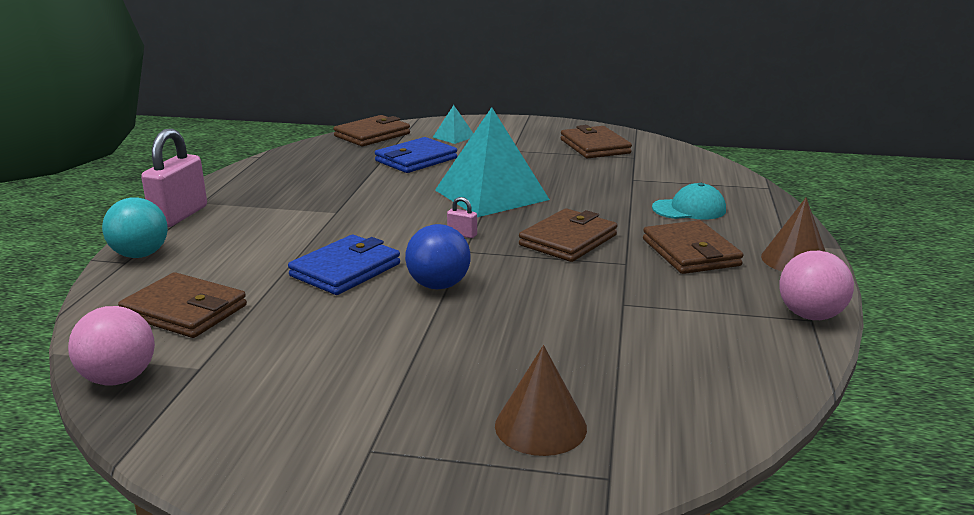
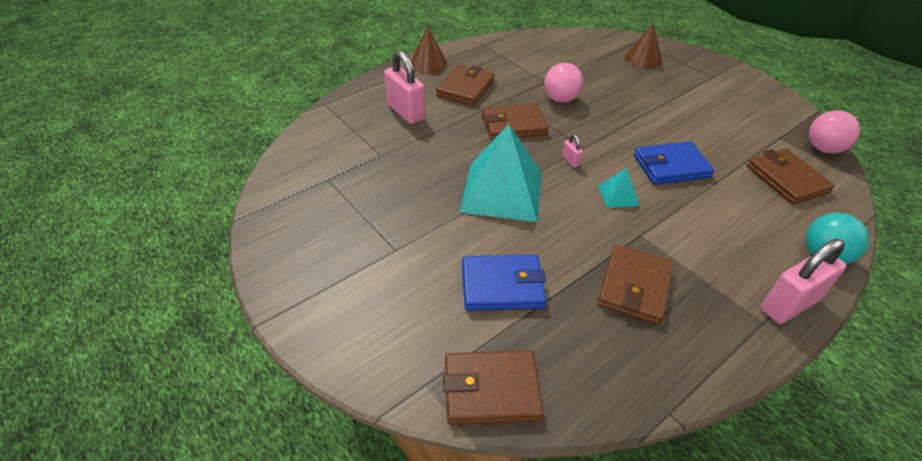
camera: 140 degrees left, 20 degrees up
blue ball [405,224,471,289] -> none
turquoise pyramid [433,105,474,144] -> turquoise pyramid moved to [598,168,640,208]
brown wallet [561,125,632,158] -> brown wallet moved to [598,244,673,325]
turquoise cap [652,183,726,219] -> pink padlock [384,50,425,124]
pink ball [779,251,854,320] -> pink ball moved to [544,63,584,102]

